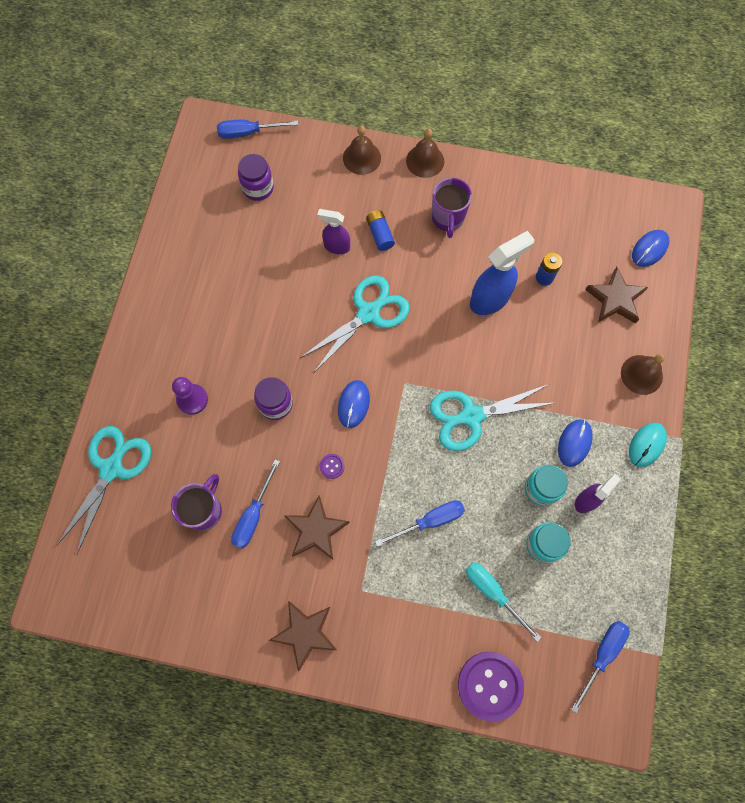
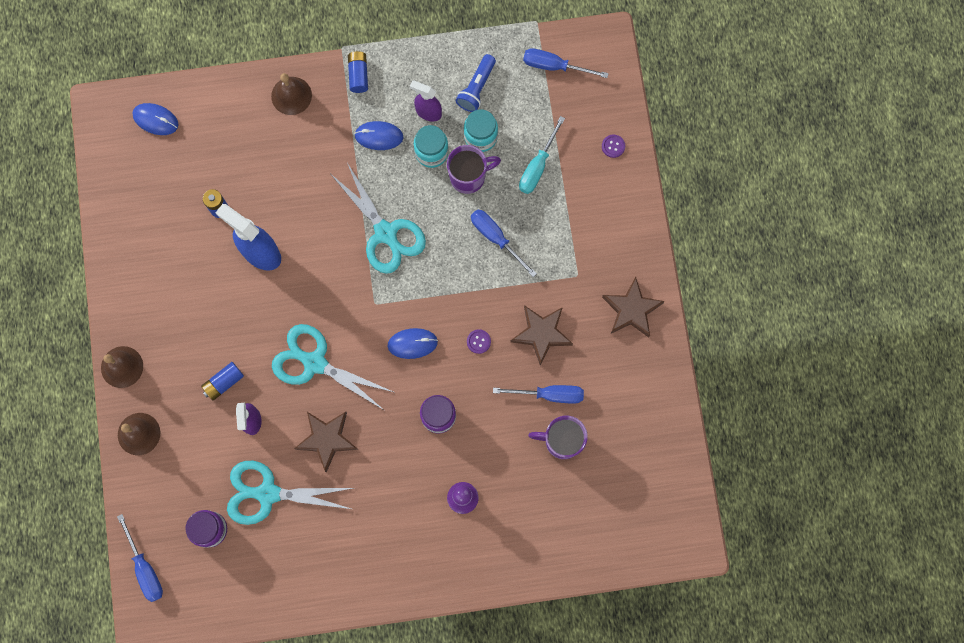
camera: 110 degrees left, 5 degrees up
turquoise scissors [57,426,151,555] -> turquoise scissors moved to [227,461,353,525]
purple mug [432,178,472,238] -> purple mug moved to [447,145,501,194]
purple button [458,652,524,722] -> purple button [602,135,625,158], size x0.42
brown star [585,267,648,324] -> brown star moved to [294,412,358,473]
turquoise mouse [629,423,667,467] -> blue battery [348,51,368,93]
none -> blue flashlight [455,54,496,112]

